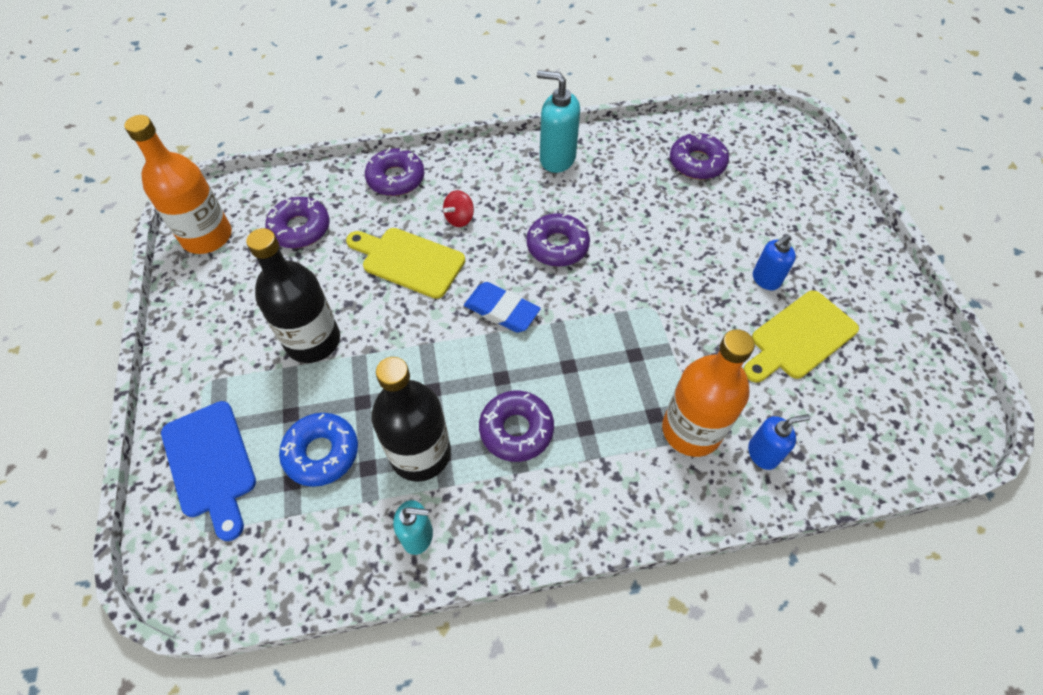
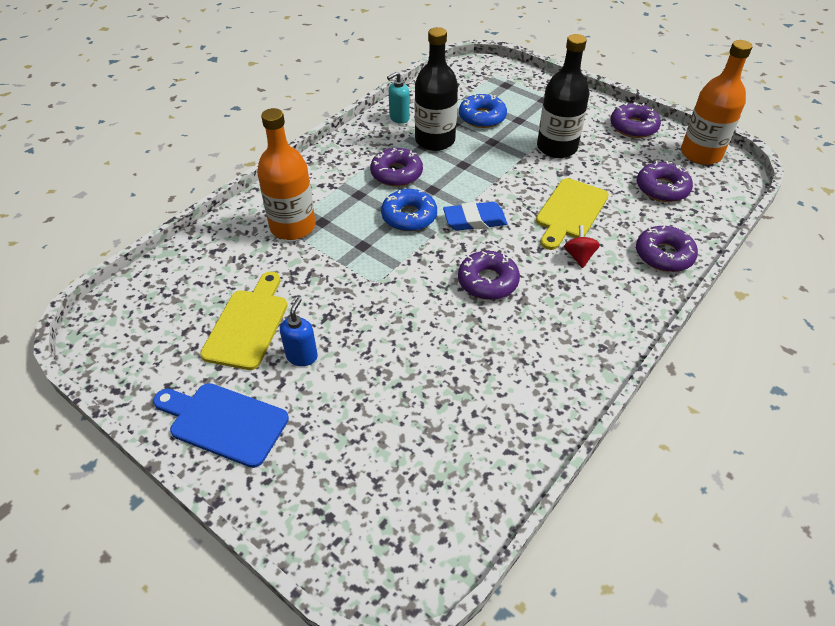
camera: 140 degrees right, 10 degrees down
blue cutting board [161,401,256,541] -> blue cutting board moved to [153,383,289,468]
yellow cutting board [346,228,465,299] -> yellow cutting board turned 135 degrees clockwise [536,178,609,250]
turquoise soap dispenser [537,70,580,173] -> none
purple donut [670,131,729,180] -> purple donut moved to [610,102,661,138]
blue soap dispenser [748,414,811,470] -> none
none -> blue donut [381,189,437,231]

